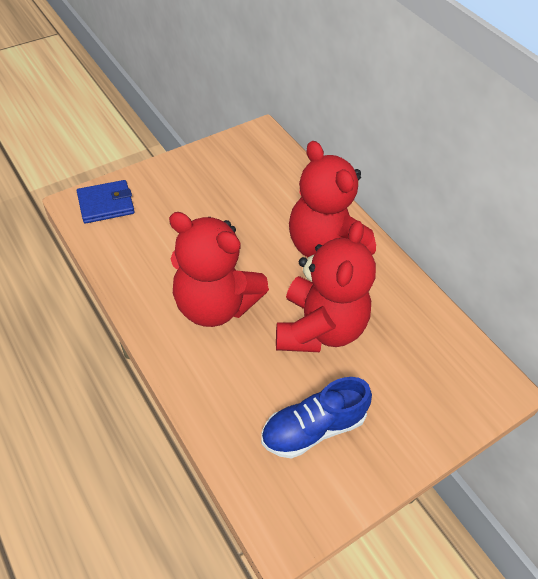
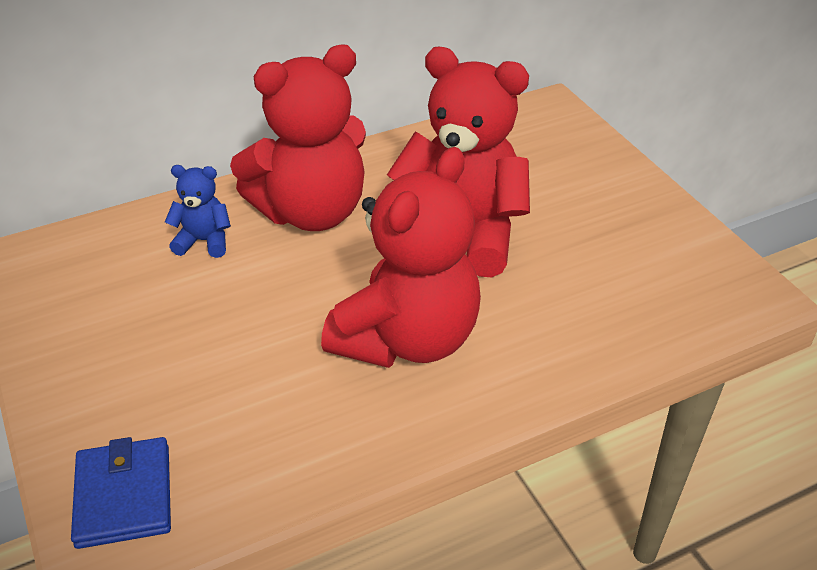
camera: 80 degrees left, 10 degrees down
blue shoe [261,377,372,459] -> none
none -> blue teddy bear [165,165,231,258]

